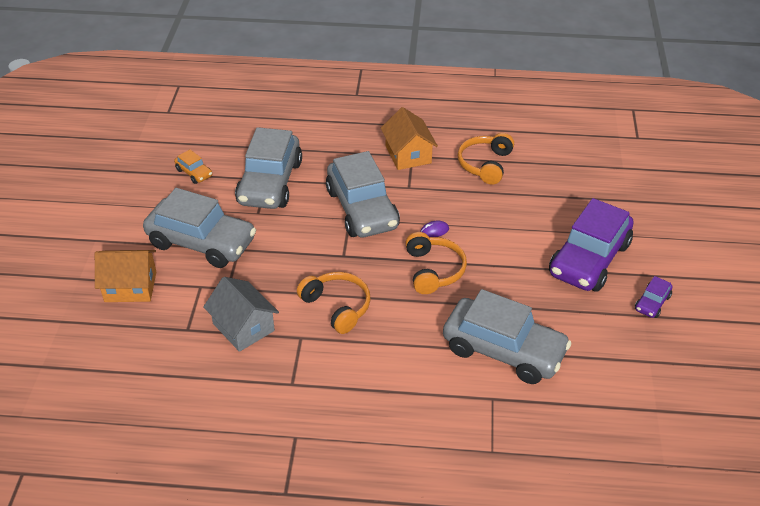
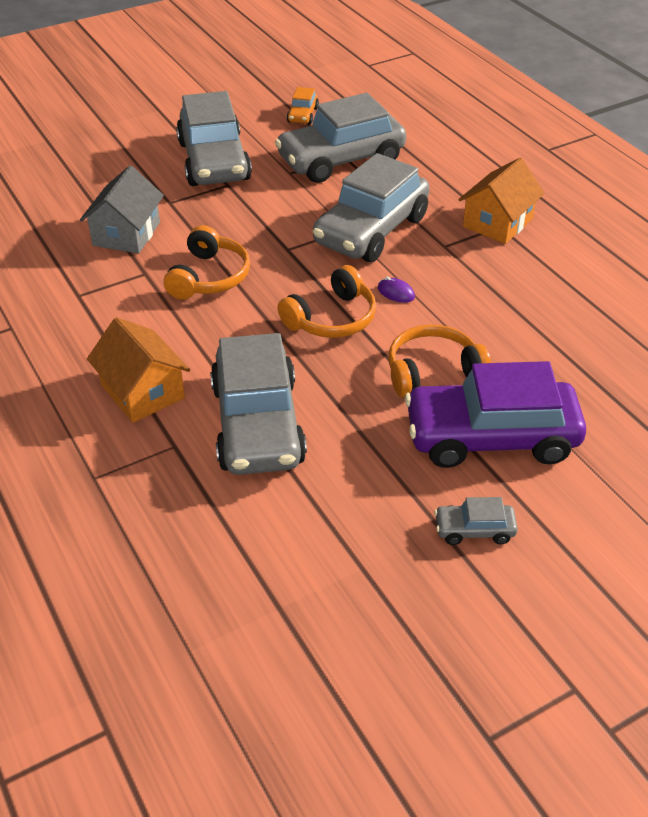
camera: 55 degrees right, 0 degrees up
orange house [95,250,156,302] -> orange house moved to [87,317,190,423]
orange headphones [457,133,514,185] -> orange headphones moved to [388,324,491,397]
purple car [635,276,673,318] -> grey car [434,497,518,545]

